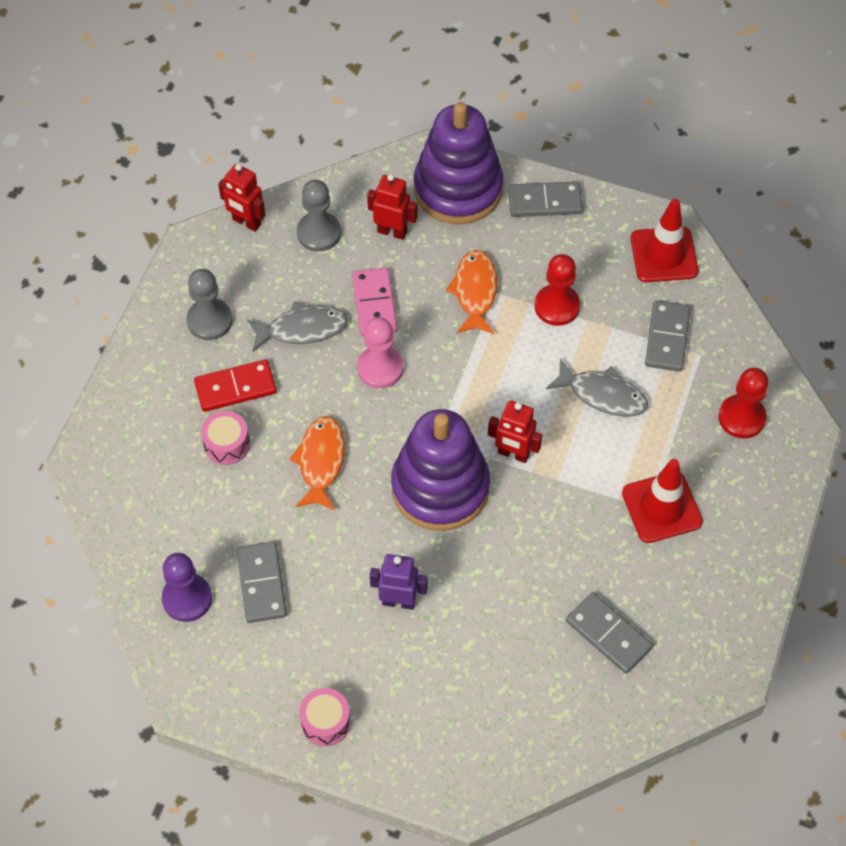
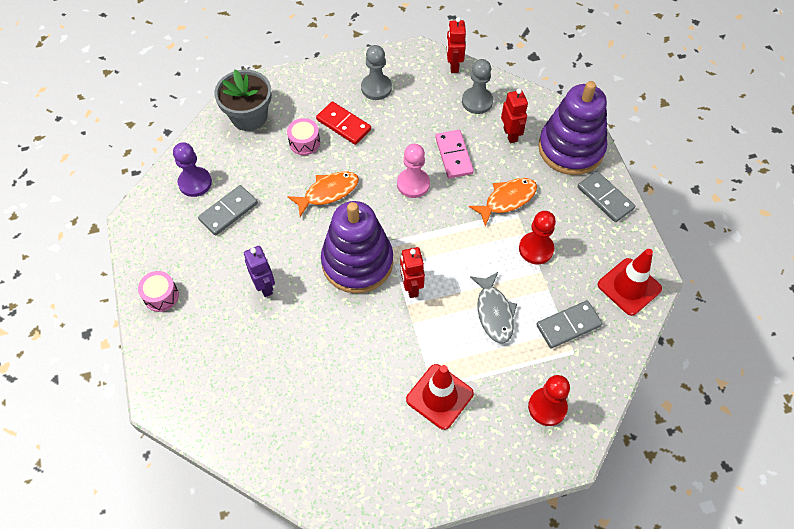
camera: 55 degrees right, 0 degrees up
grey fish [247,301,348,352] -> none
pink domino [352,268,398,337] -> pink domino turned 60 degrees counterclockwise [435,130,474,178]
grey domino [566,592,653,674] -> none
none -> grey flower pot [214,70,272,131]

